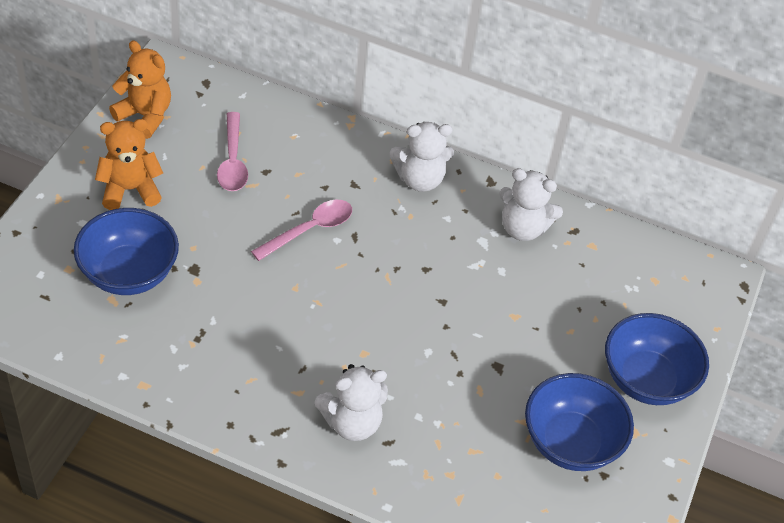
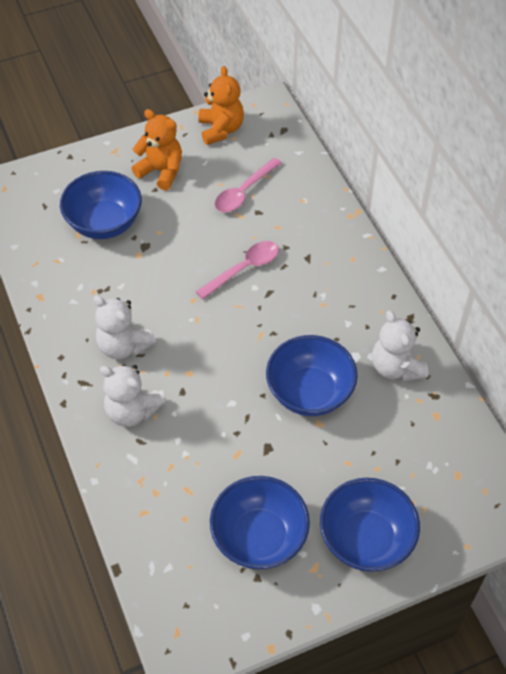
camera: 50 degrees right, 5 degrees up
pink spoon [251,200,352,261] -> pink spoon turned 45 degrees counterclockwise [196,241,279,299]
white teddy bear [390,122,454,192] -> white teddy bear moved to [94,296,156,359]
none -> blue bowl [266,335,358,416]

